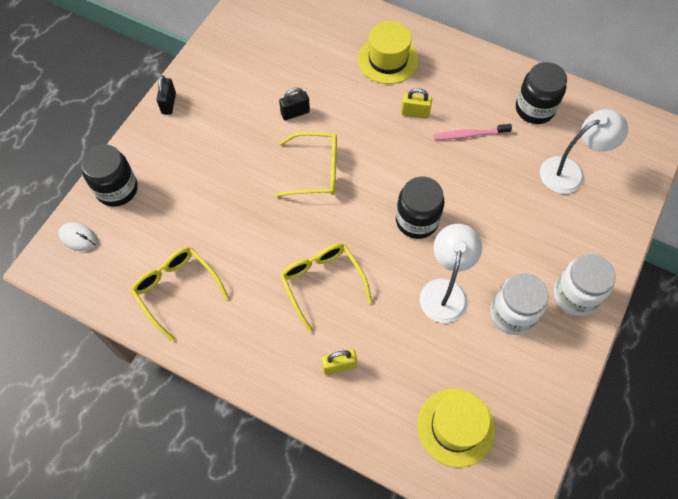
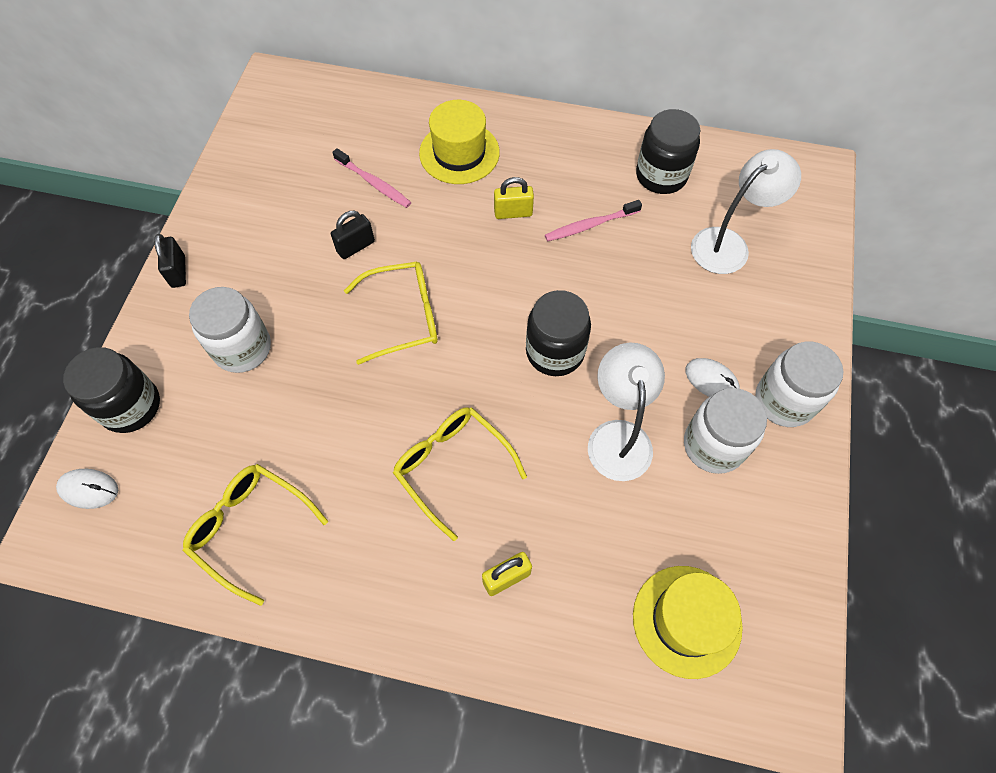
camera: 15 degrees left, 0 degrees up
none -> white jar [189,287,271,373]
none -> pink toothbrush [332,148,411,208]
none -> white mouse [685,358,740,397]

